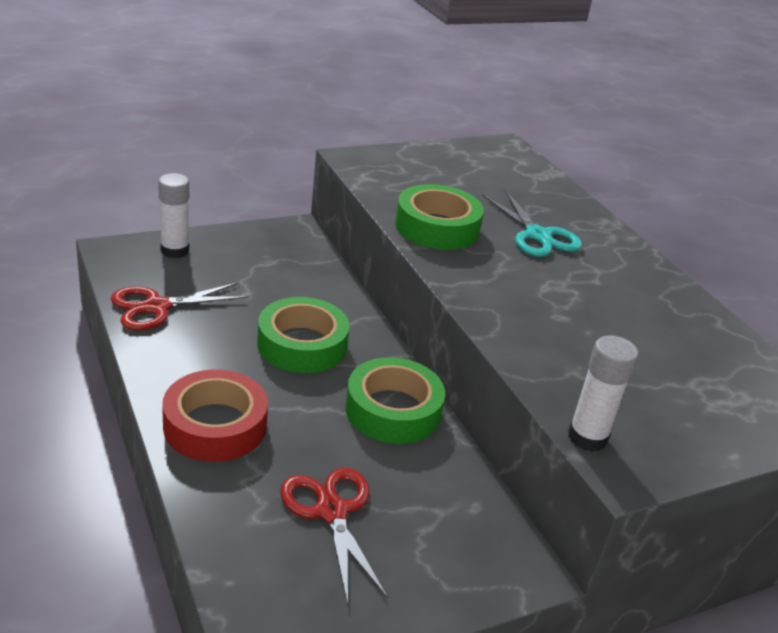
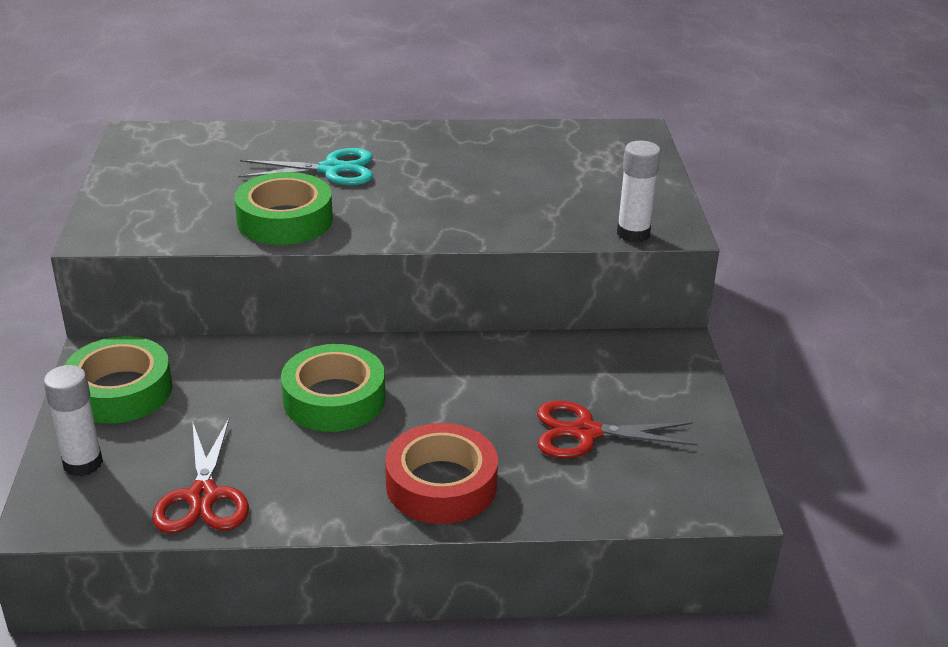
camera: 65 degrees left, 0 degrees up
green tape [345,357,445,444] -> green tape moved to [65,336,172,424]

